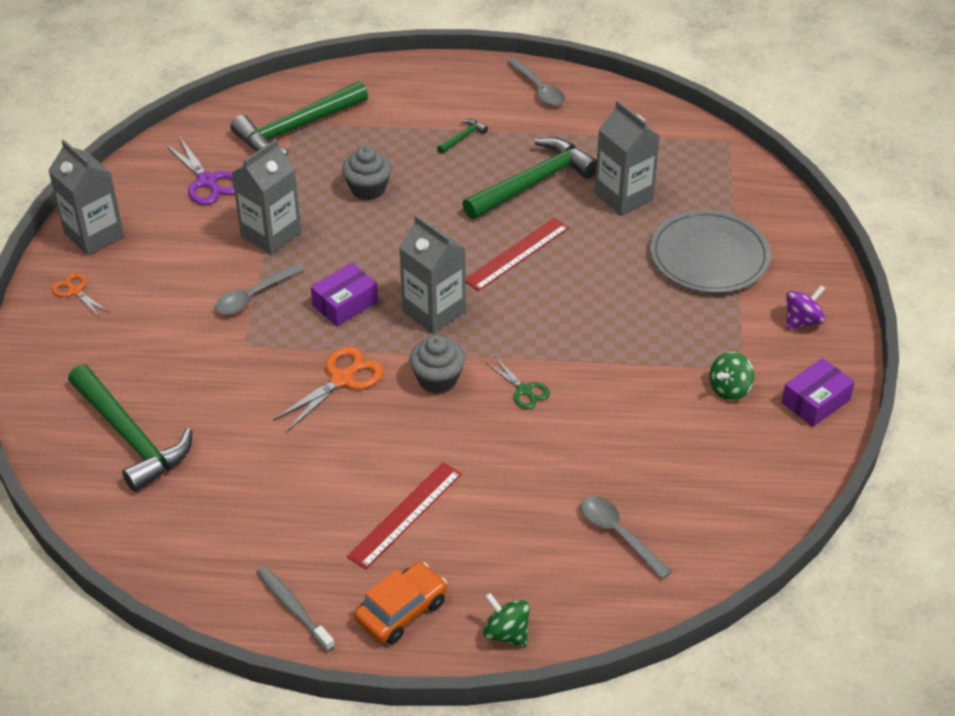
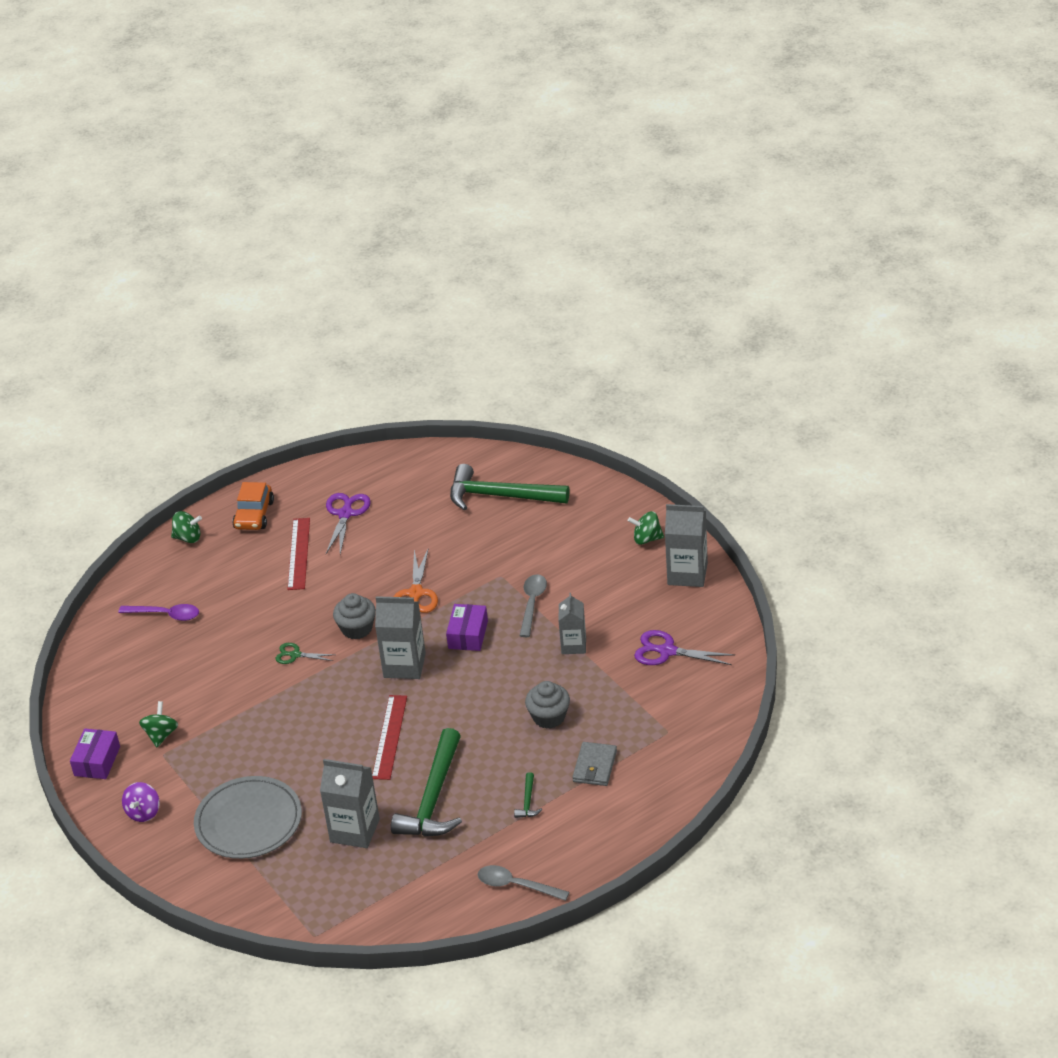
camera: 145 degrees right, 5 degrees down
orange scissors [51,273,108,316] -> green spinning top [628,511,664,545]
green hammer [230,81,368,155] -> none
grey carton [232,139,301,255] -> grey carton [558,593,586,654], size x0.65
grey toothbrush [257,566,335,652] -> none
grey spoon [581,496,672,580] -> purple spoon [118,604,199,621]
none -> purple scissors [326,493,371,554]
none -> grey wallet [572,742,617,786]

